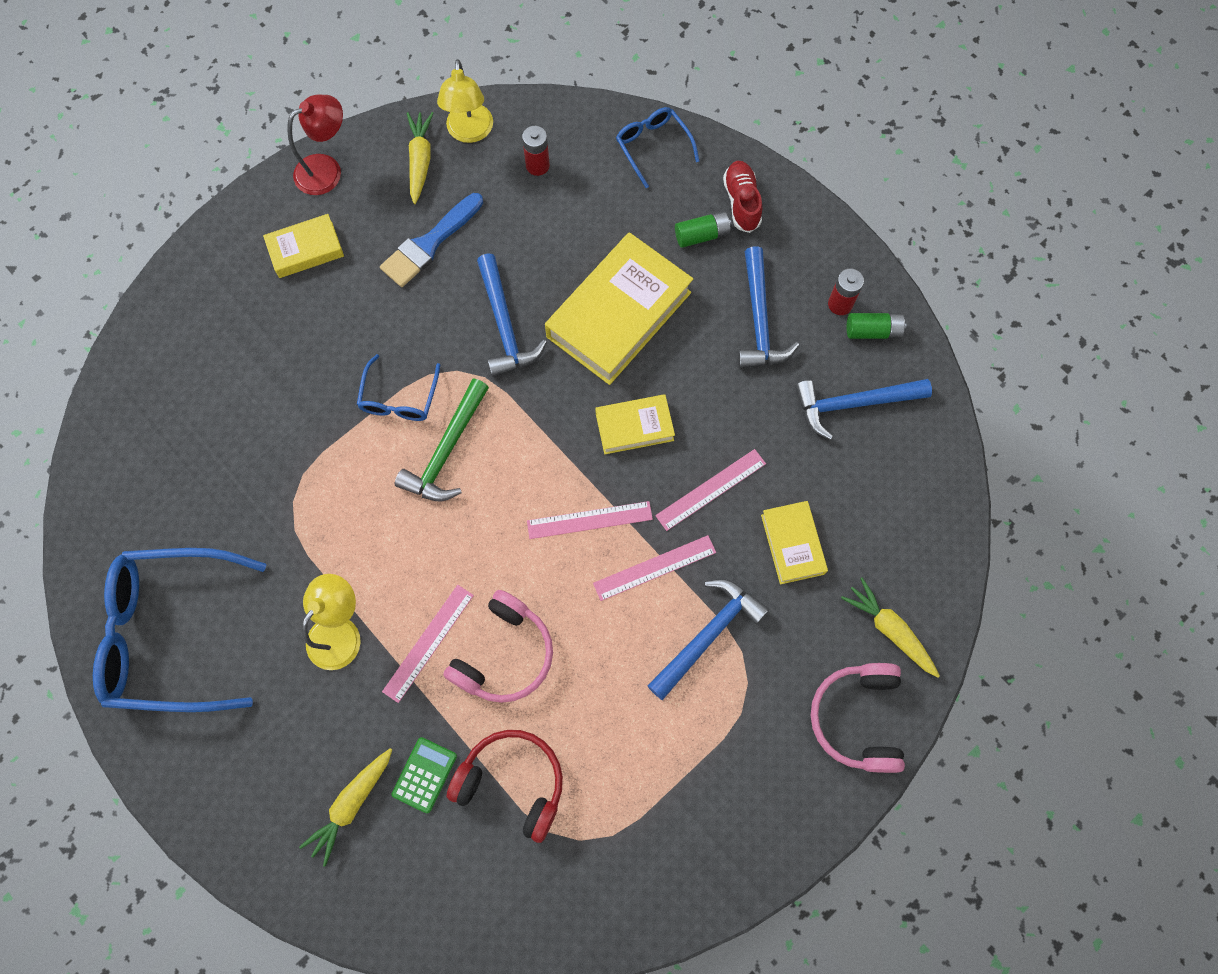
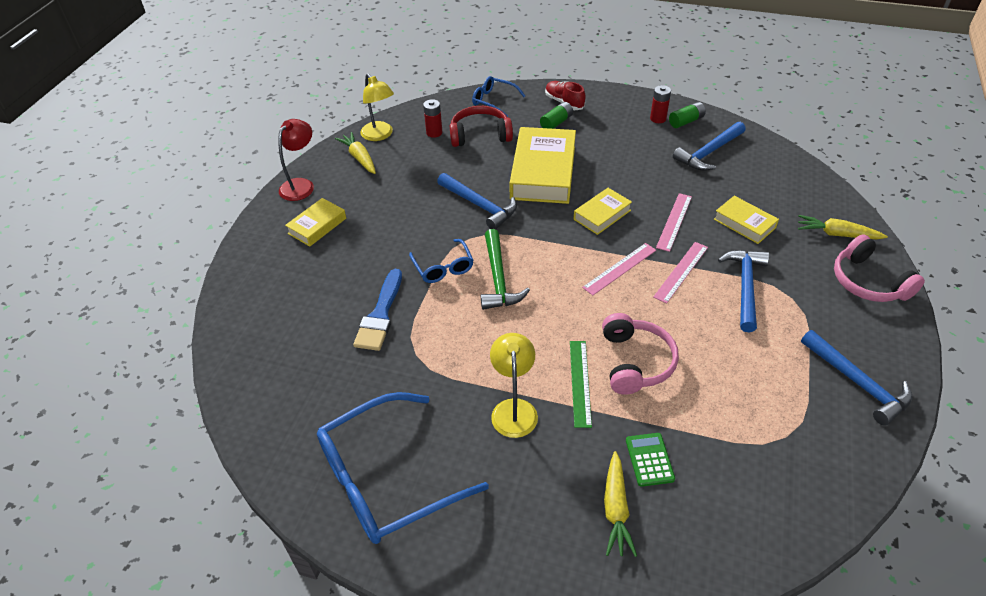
camera: 30 degrees left, 25 degrees down
blue brush [380,193,483,287] -> blue brush moved to [353,269,402,351]
pink ruler [382,585,474,703] -> green ruler [570,341,592,428]
red headphones [447,730,563,843] -> red headphones moved to [450,106,513,147]
blue hammer [737,246,799,368] -> blue hammer moved to [801,330,913,426]

